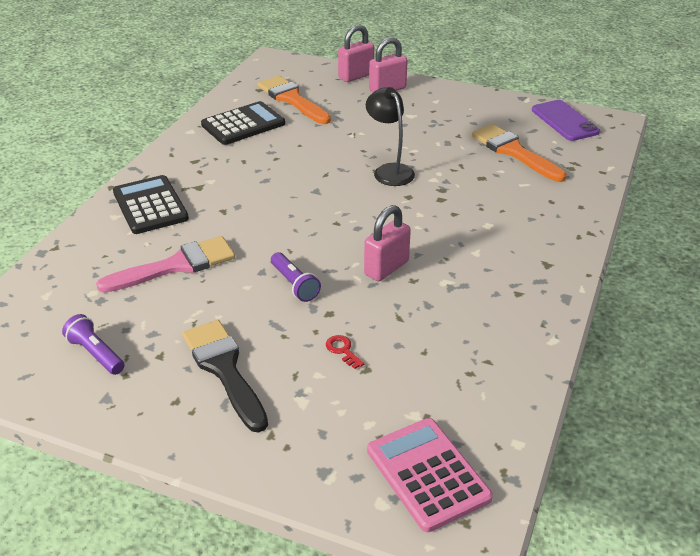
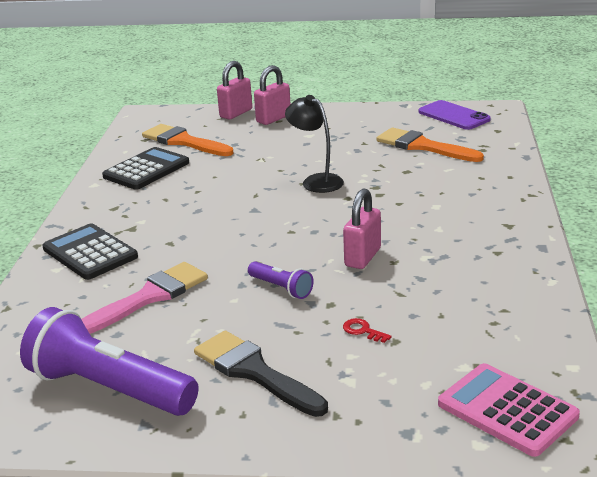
camera: 15 degrees left, 10 degrees down
purple flashlight [62,314,125,375] -> purple flashlight [20,307,199,416], size x2.13

